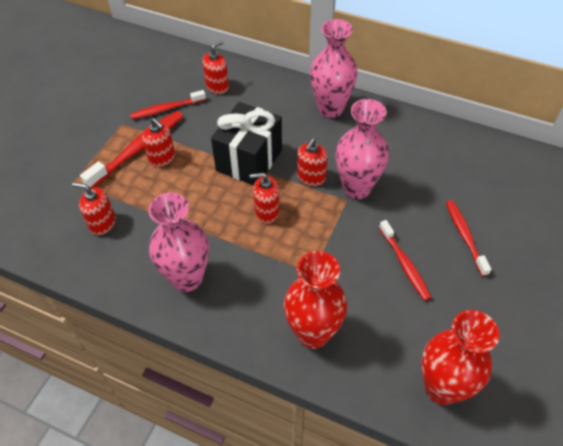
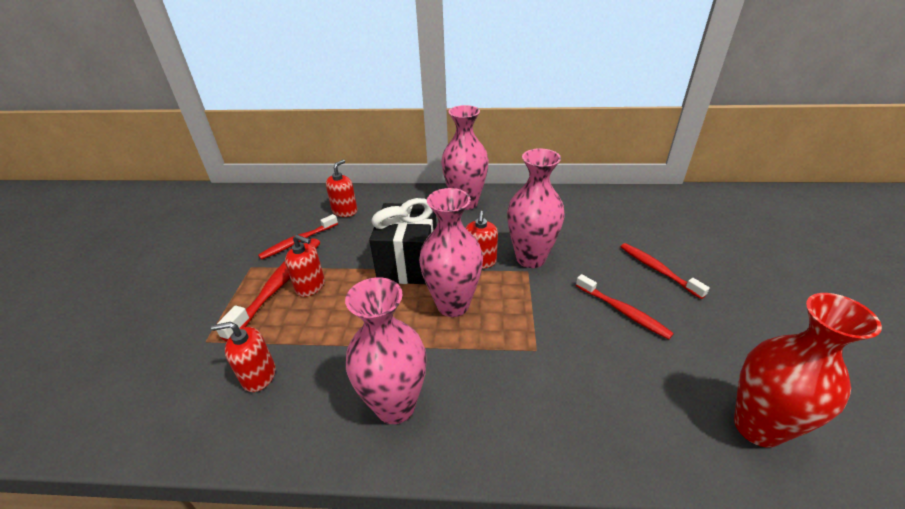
camera: 20 degrees left, 15 degrees down
red soap dispenser [250,173,280,224] -> pink vase [419,188,483,317]
red vase [284,251,347,349] -> none

